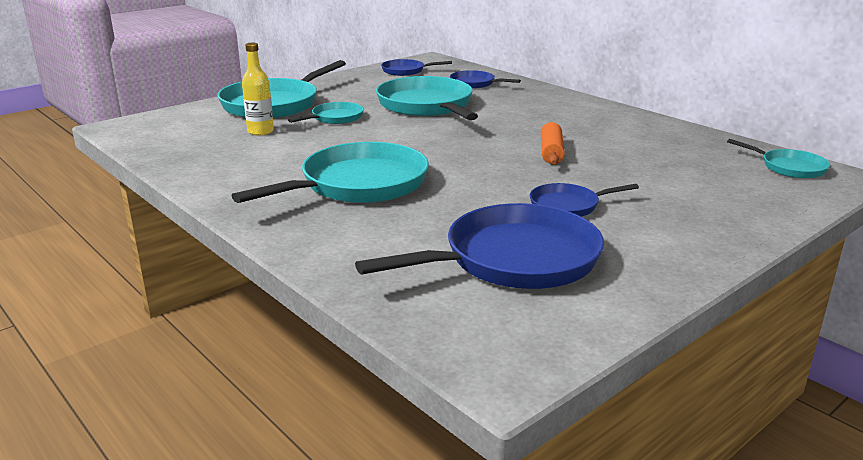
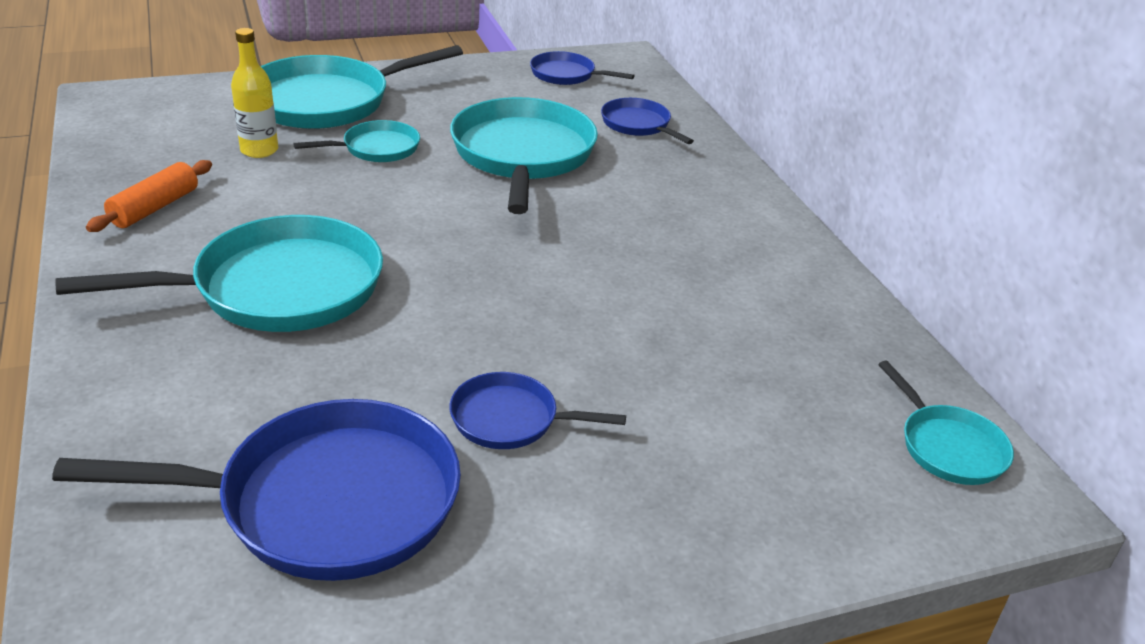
camera: 20 degrees right, 10 degrees up
orange rolling pin [541,122,565,165] -> orange rolling pin moved to [86,160,212,232]

